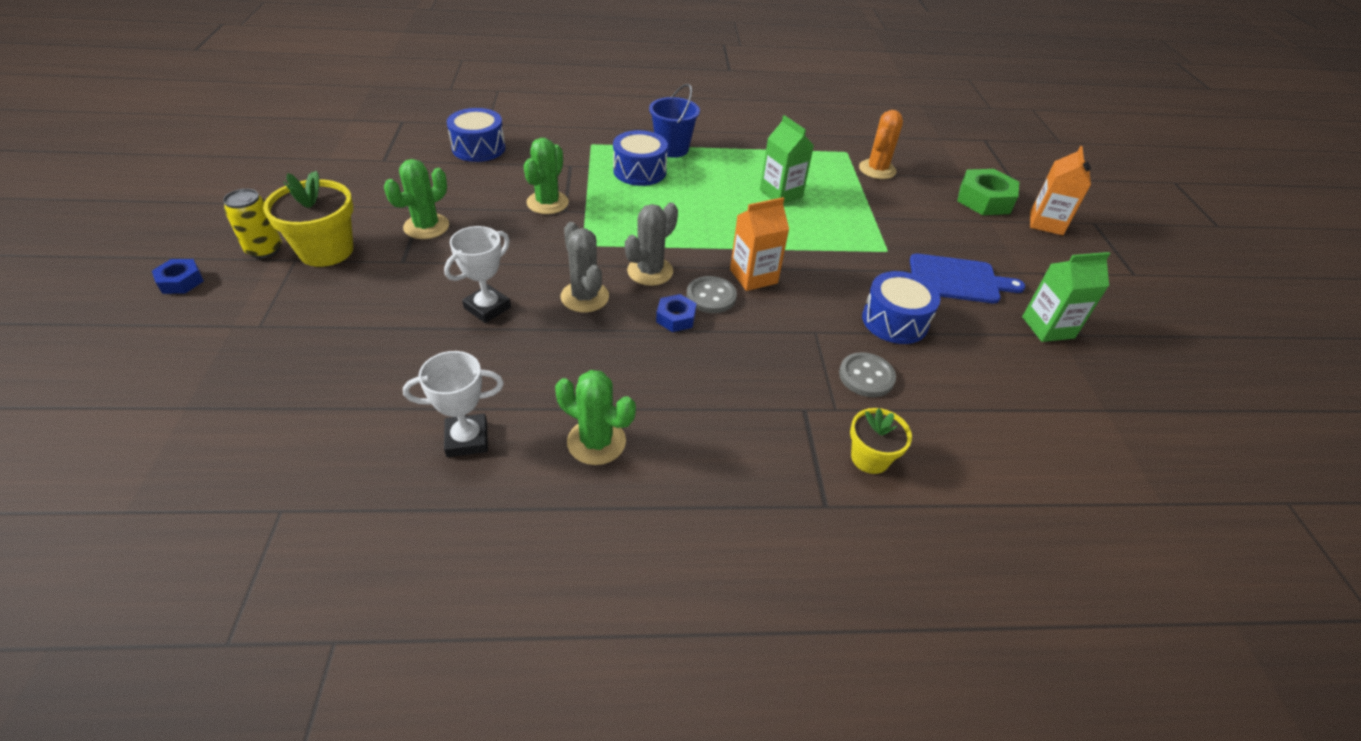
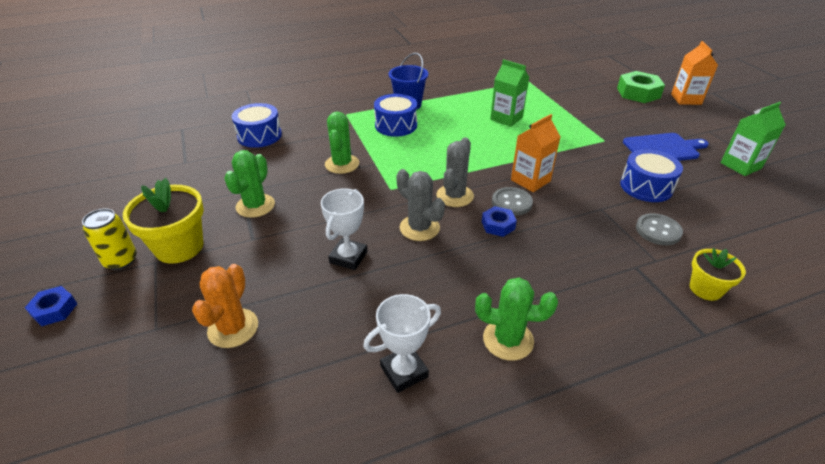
camera: 15 degrees left, 5 degrees down
orange cactus [859,110,903,179] -> orange cactus moved to [192,264,258,348]

